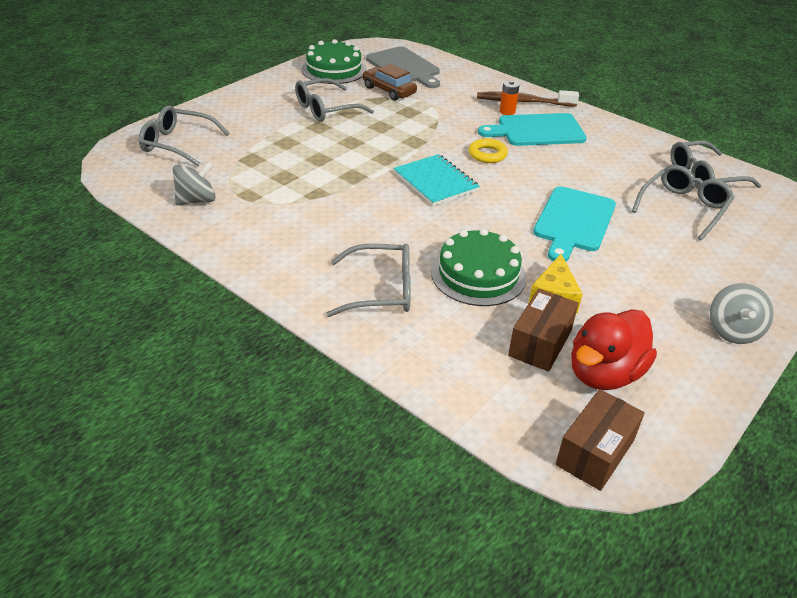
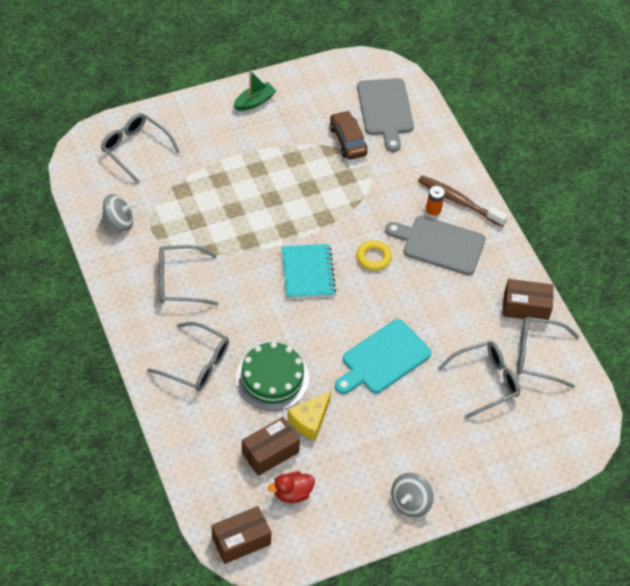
camera: 25 degrees right, 15 degrees up
grey glasses [295,78,374,122] -> grey glasses moved to [159,245,218,305]
green cake [301,39,367,84] -> none
turquoise cutting board [478,113,587,146] -> grey cutting board [385,216,485,275]
red duck [571,309,657,390] -> red duck [268,471,315,503], size x0.59
none -> green boat [233,70,276,111]
none -> brown box [503,279,554,320]

